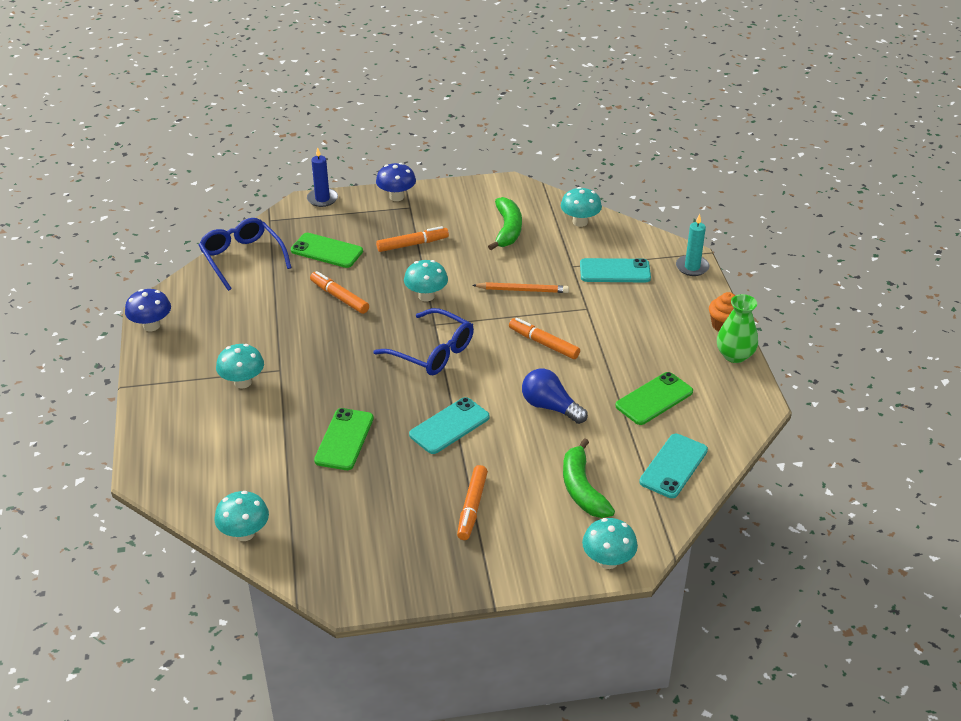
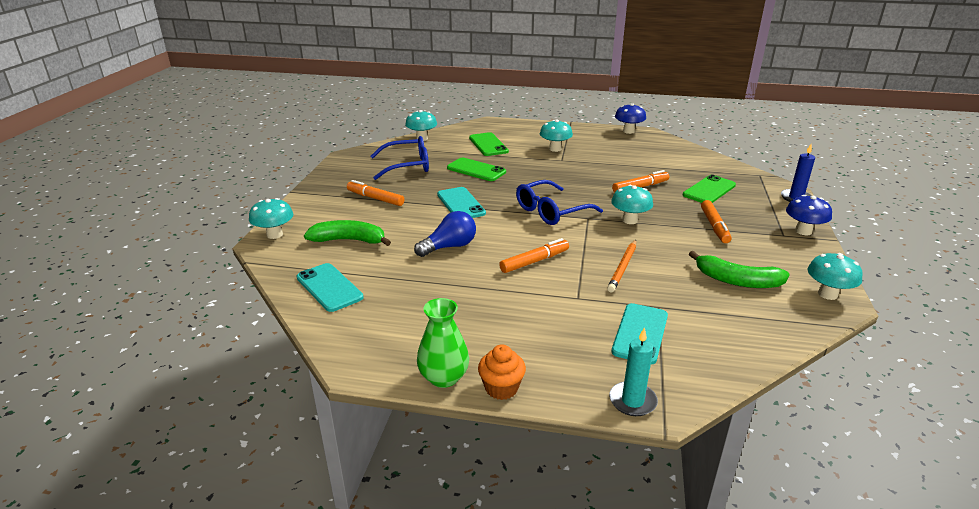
camera: 110 degrees right, 10 degrees down
blue glasses [199,218,292,291] -> blue glasses moved to [370,136,429,180]
turquoise mushroom [561,187,602,227] -> turquoise mushroom moved to [807,253,863,300]
green phone [615,372,693,425] -> green phone moved to [469,132,509,156]

